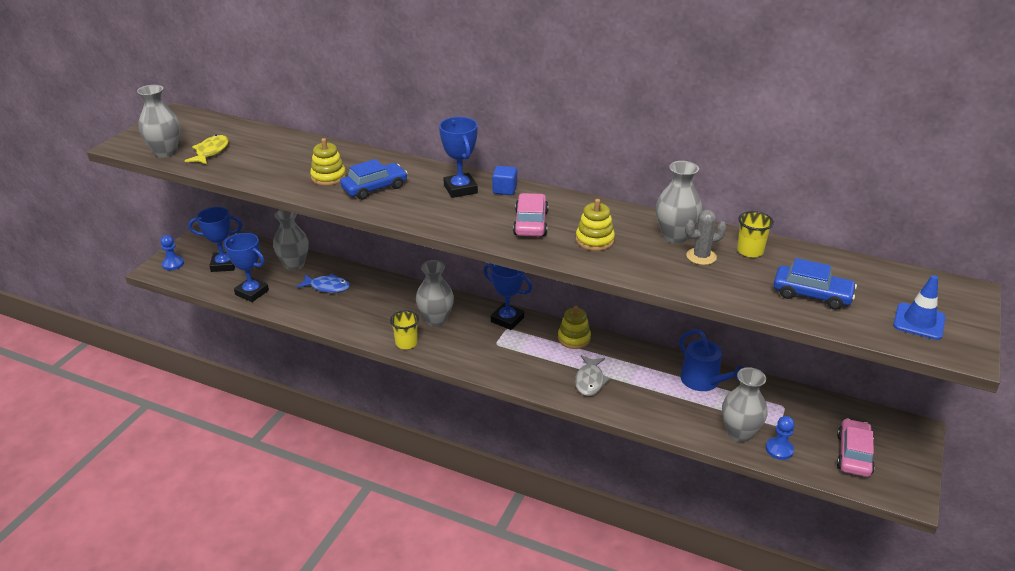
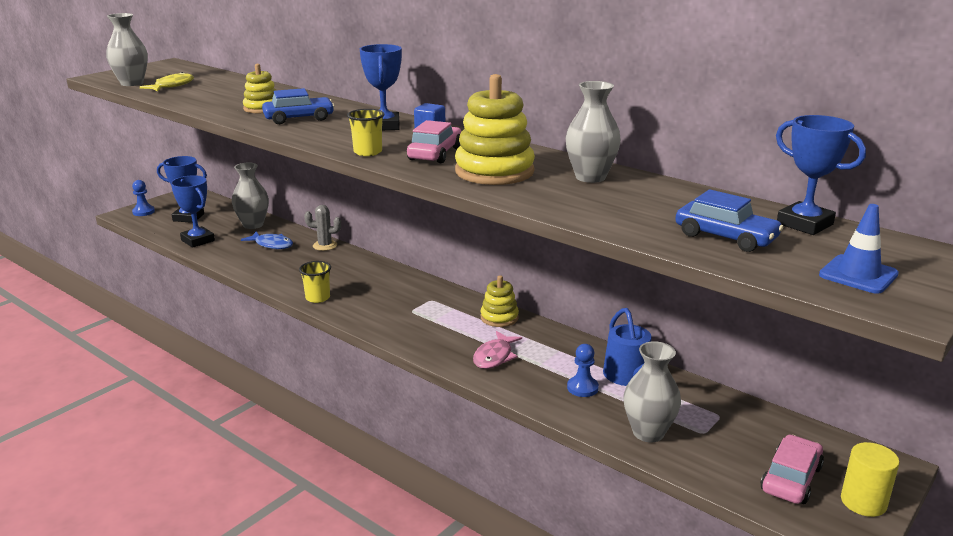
camera: 15 degrees right, 10 degrees down
grey vase [416,260,454,327] -> none
blue trophy [484,264,532,330] -> blue trophy moved to [776,115,866,235]
grey fish [575,355,610,396] -> pink fish [473,331,522,369]
yellow stacking toy [576,199,615,251] -> yellow stacking toy [455,74,535,185], size x1.75
grey cactus [685,210,727,265] -> grey cactus moved to [304,205,341,251]
yellow cup [737,211,774,257] -> yellow cup moved to [347,109,384,156]
blue pawn [766,416,795,460] -> blue pawn moved to [567,344,599,397]
none -> yellow cylinder [841,442,900,517]

